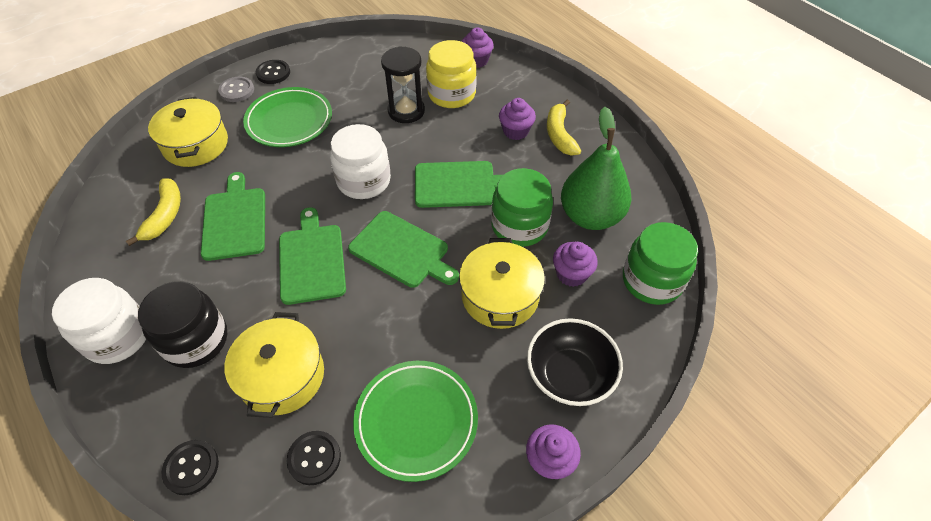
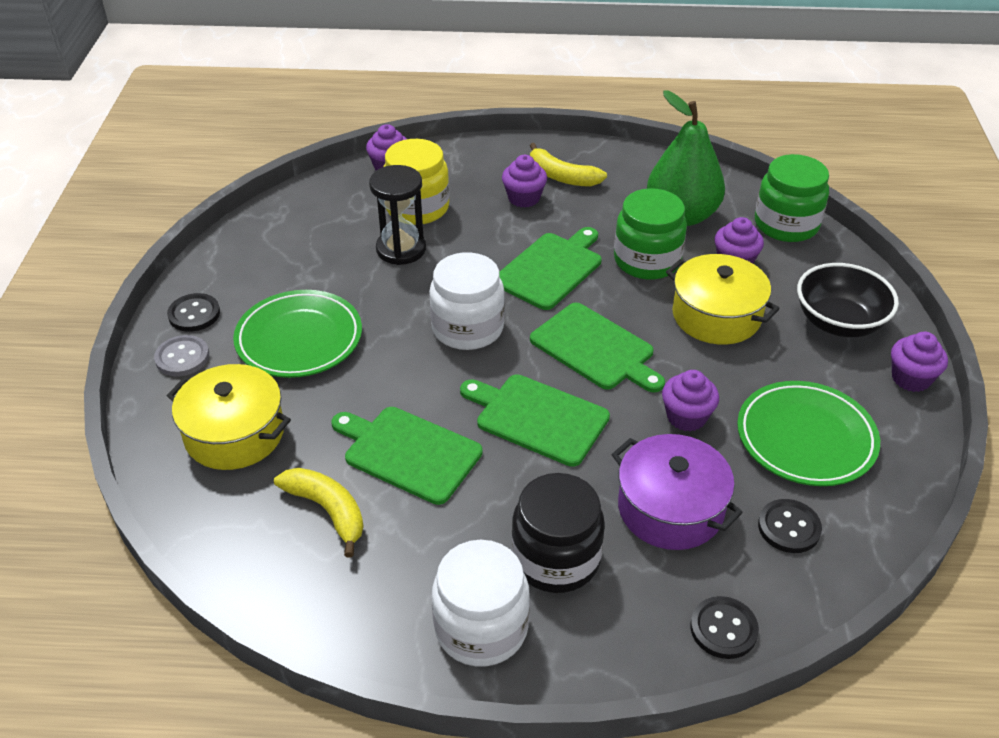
camera: 50 degrees left, 10 degrees down
yellow pot [224,312,324,418] -> purple pot [611,434,743,550]
green cutting board [348,211,459,288] -> green cutting board turned 60 degrees clockwise [530,303,665,393]
none -> purple cupcake [662,370,719,431]

